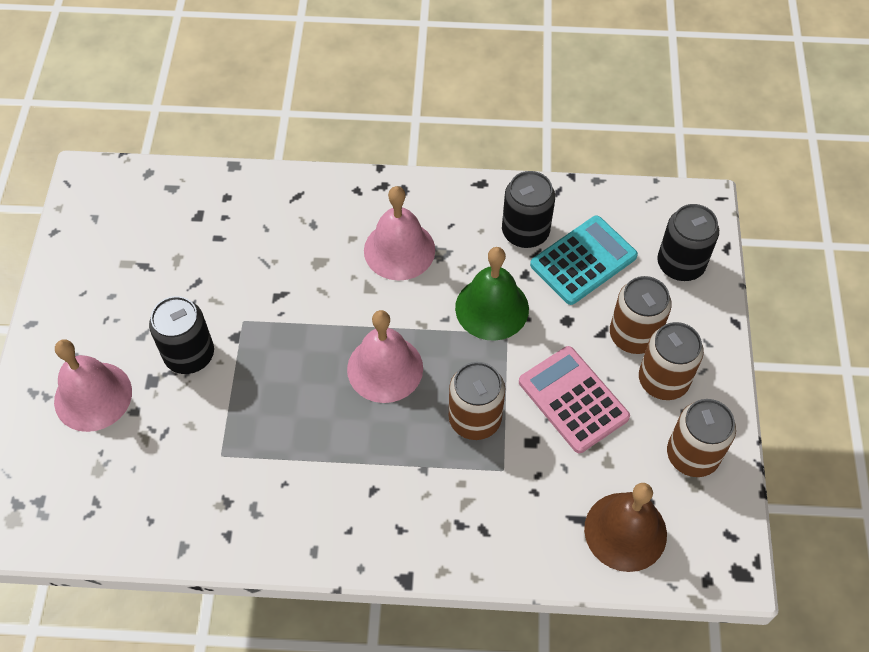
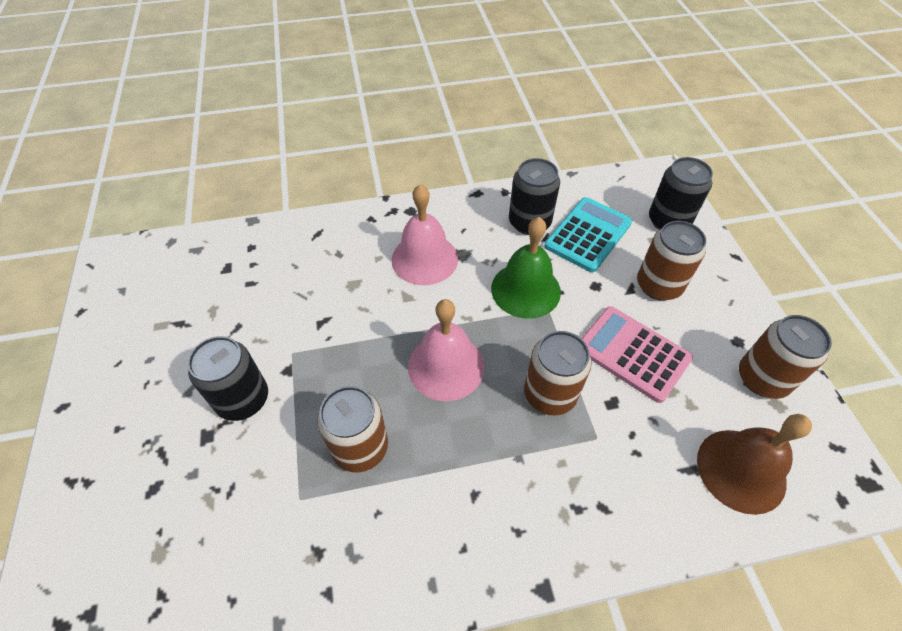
camera: 15 degrees left, 5 degrees down
pink bell [54,339,132,432] -> none
brown can [639,322,704,400] -> brown can moved to [317,386,388,472]

